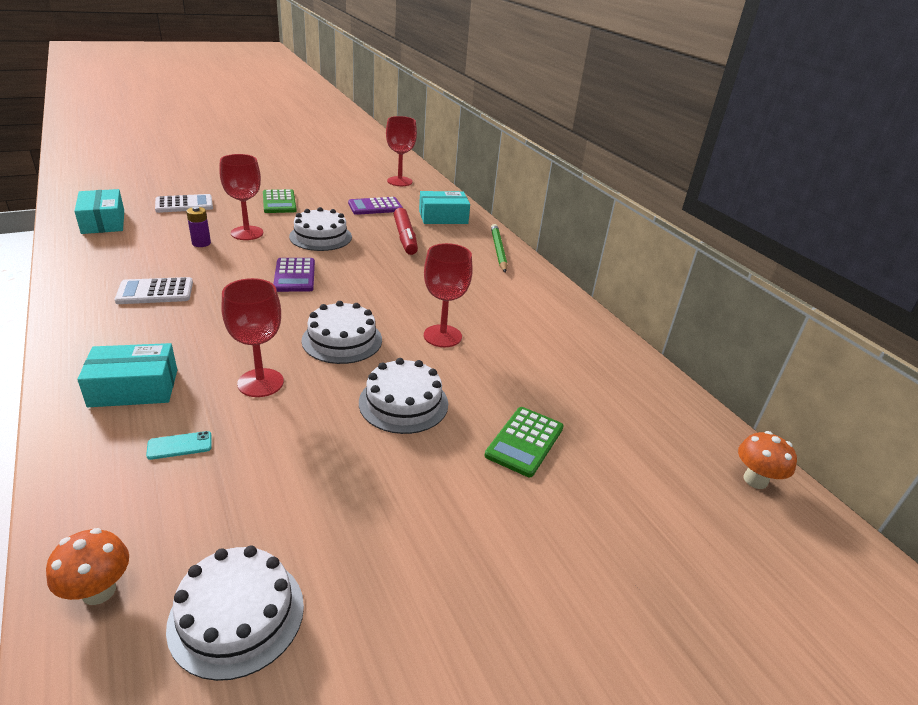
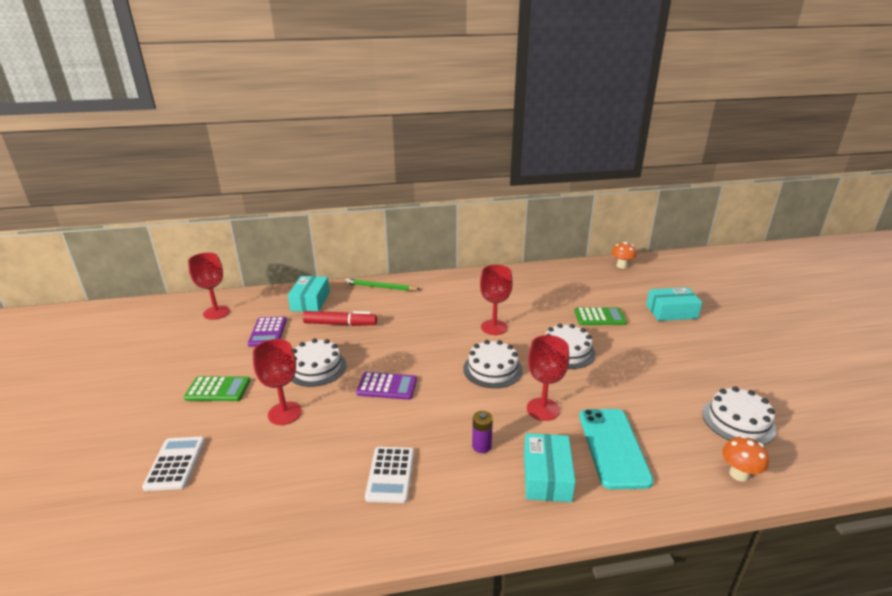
camera: 70 degrees left, 5 degrees down
turquoise box [74,189,124,234] -> turquoise box moved to [646,287,702,321]
turquoise phone [146,431,212,460] -> turquoise phone [579,409,654,489], size x2.49
purple battery [186,206,211,247] -> purple battery moved to [472,411,493,453]
green calculator [485,407,564,477] -> green calculator turned 45 degrees counterclockwise [574,307,627,325]

